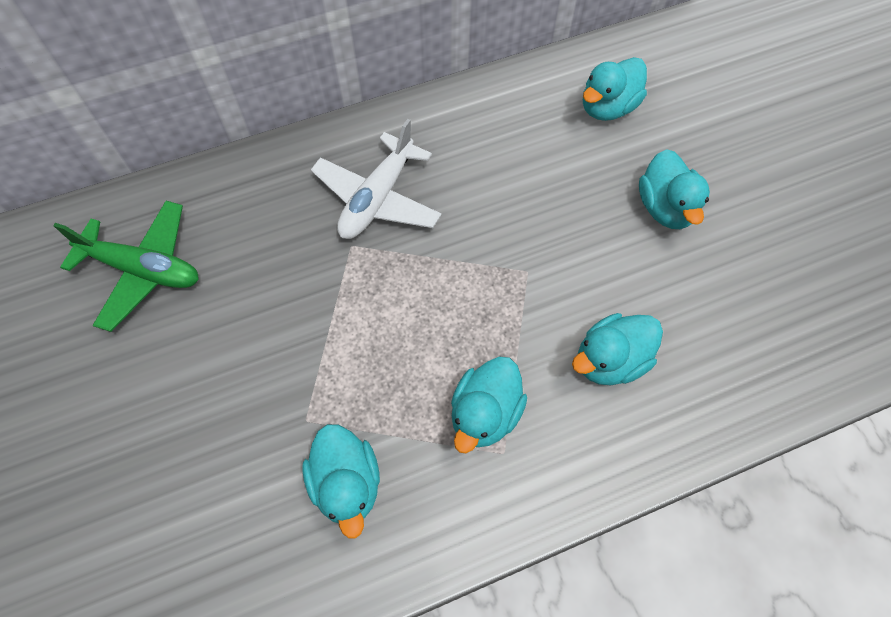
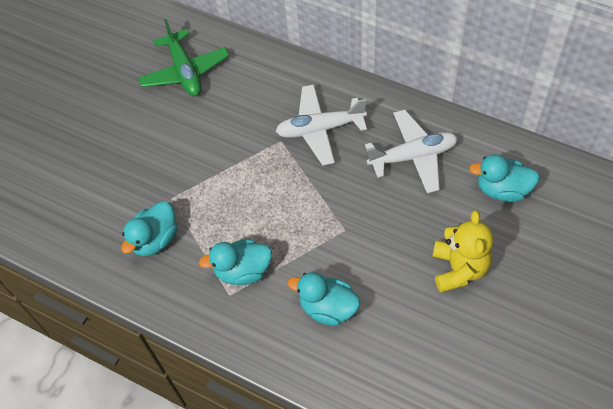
camera: 55 degrees right, 5 degrees down
turquoise duck [639,149,710,229] -> yellow teddy bear [432,210,493,293]
none -> white plane [365,110,458,194]

